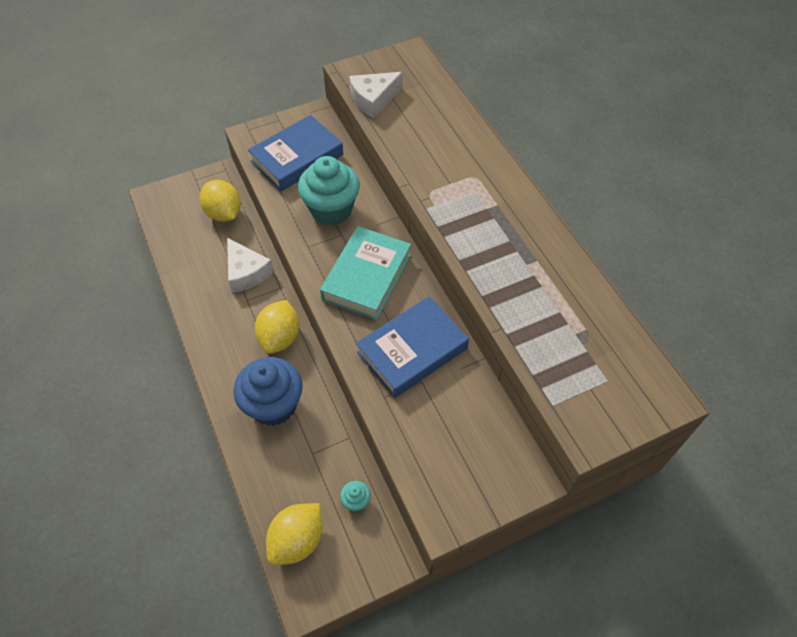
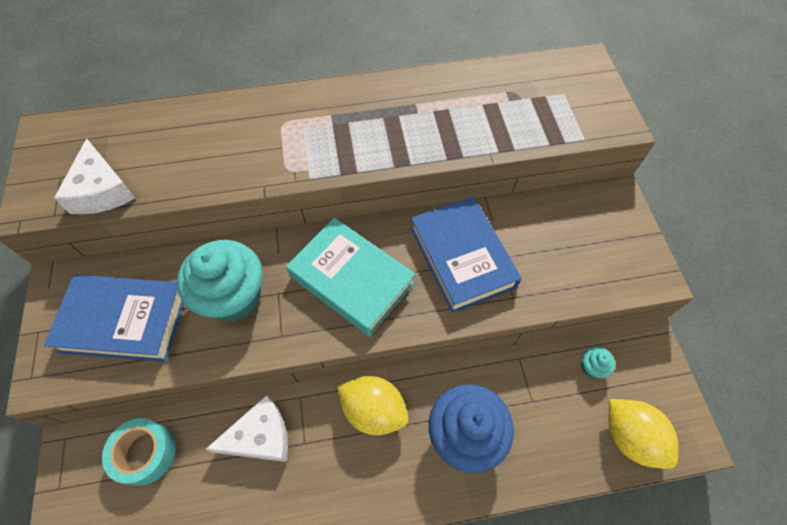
camera: 75 degrees left, 5 degrees up
yellow lemon [200,180,241,222] -> turquoise tape [102,418,176,486]
blue book [248,115,343,191] -> blue book turned 60 degrees counterclockwise [44,275,184,362]

